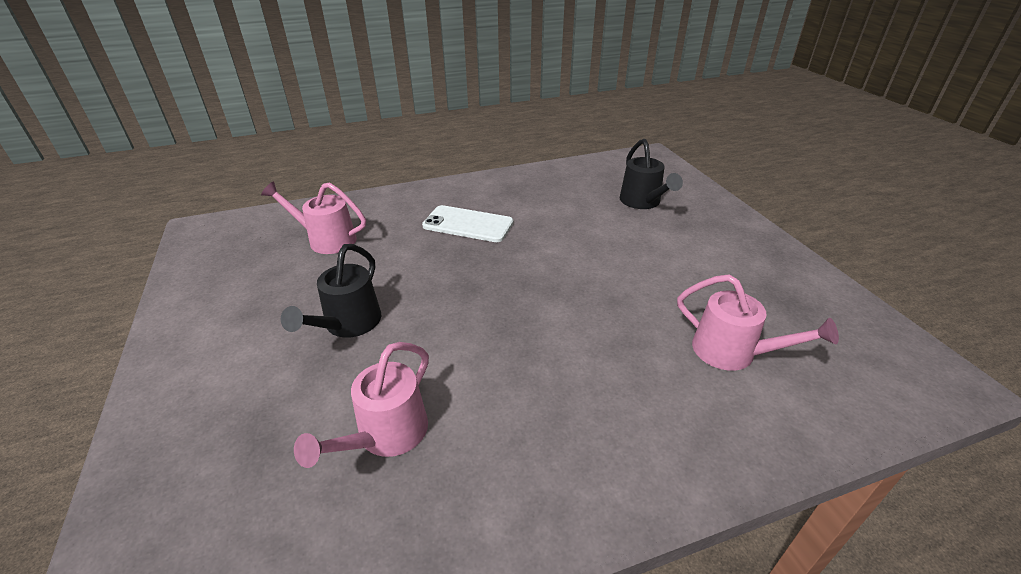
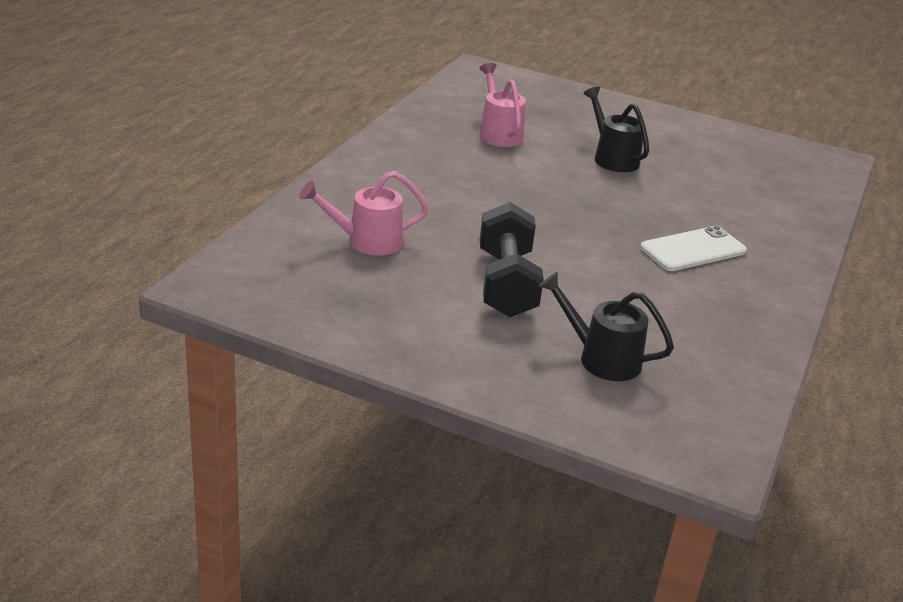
camera: 130 degrees right, 5 degrees down
pink watering can [261,181,366,254] -> none
none -> black dumbbell [480,202,544,317]

